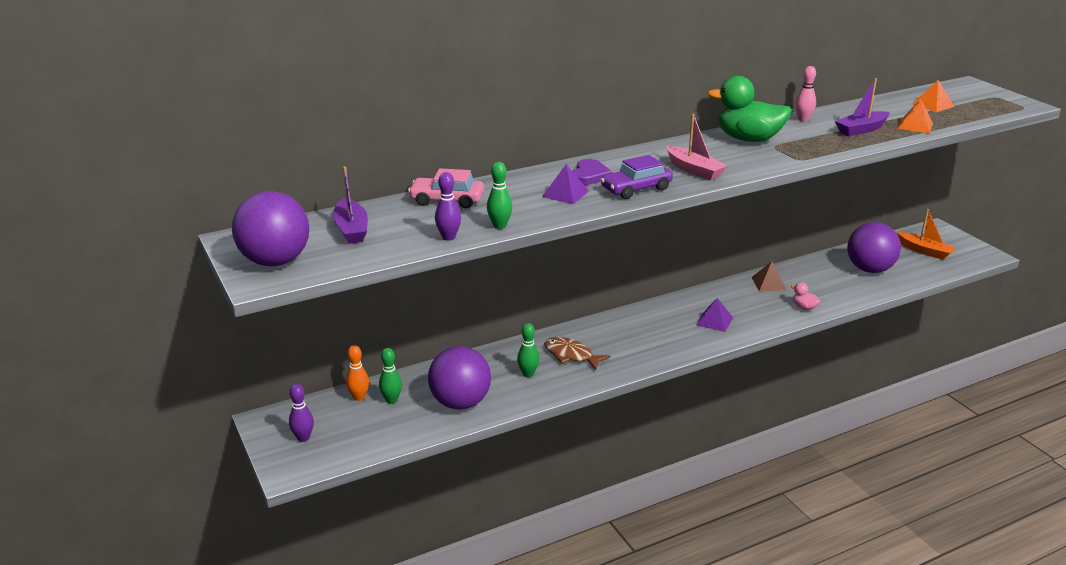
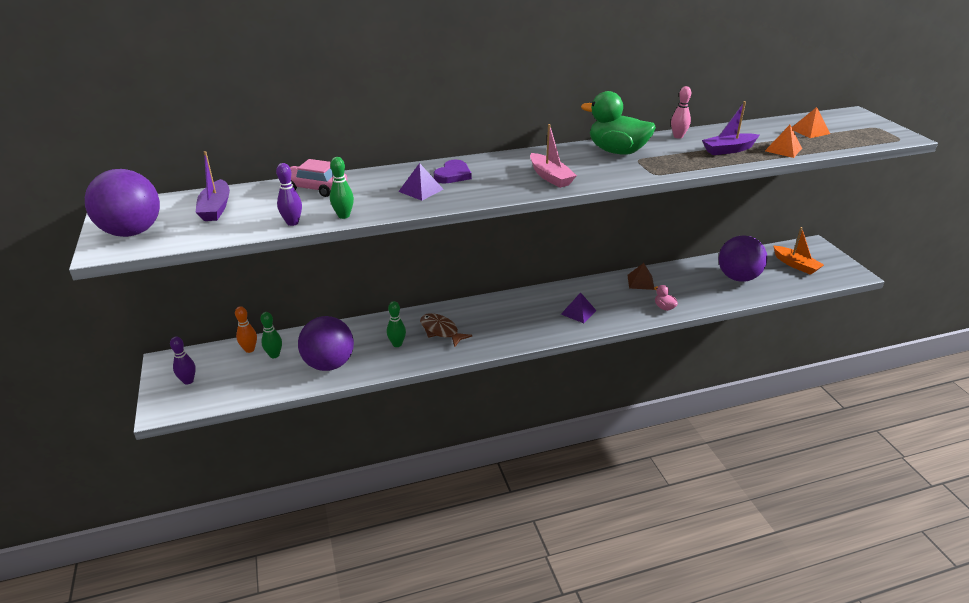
camera: 10 degrees right, 5 degrees up
purple car [601,155,673,199] -> none

